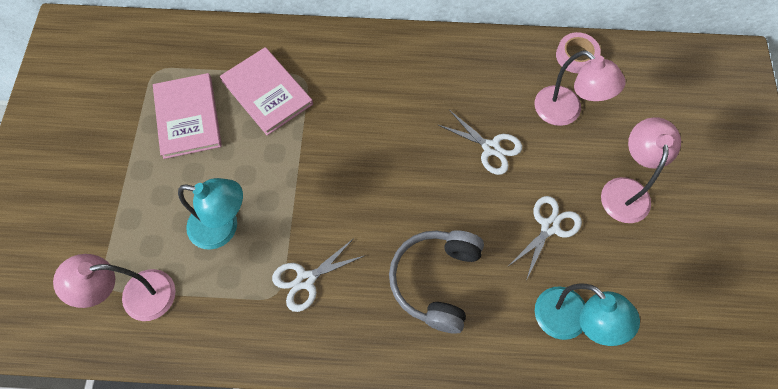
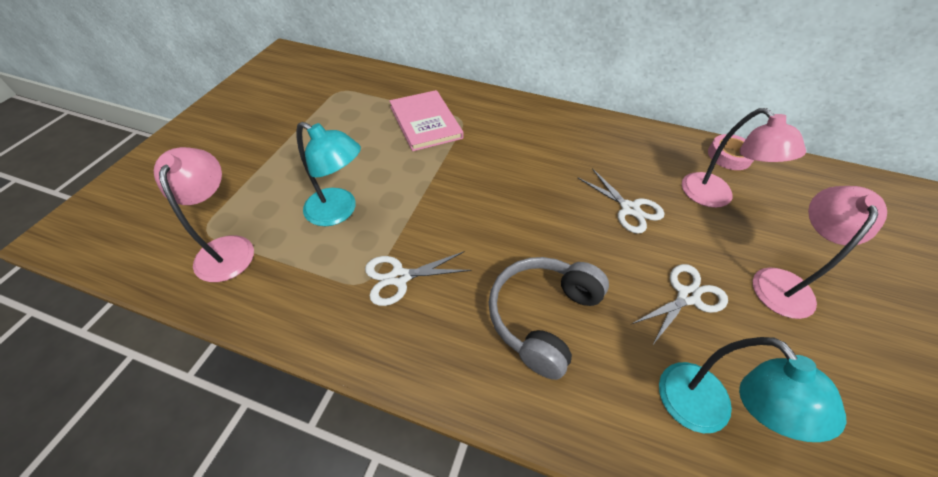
camera: 15 degrees right, 15 degrees down
pink lamp [53,254,176,321] -> pink lamp turned 75 degrees clockwise [154,147,254,282]
pink book [153,73,222,159] -> none

